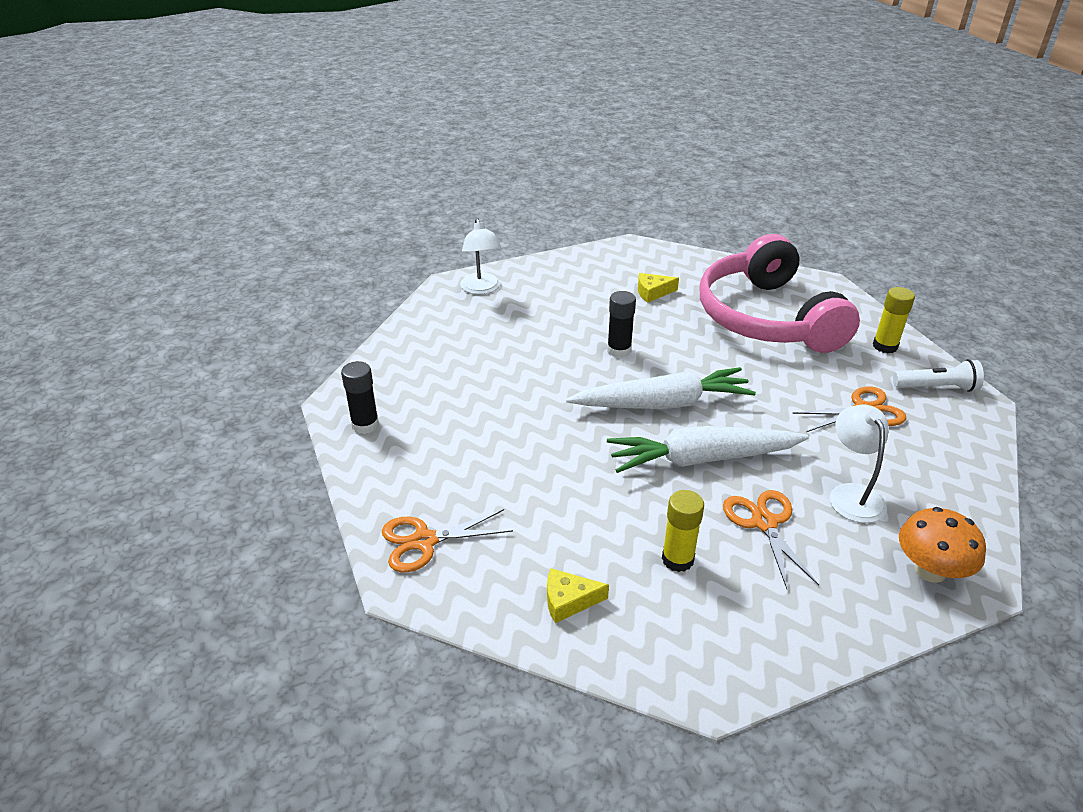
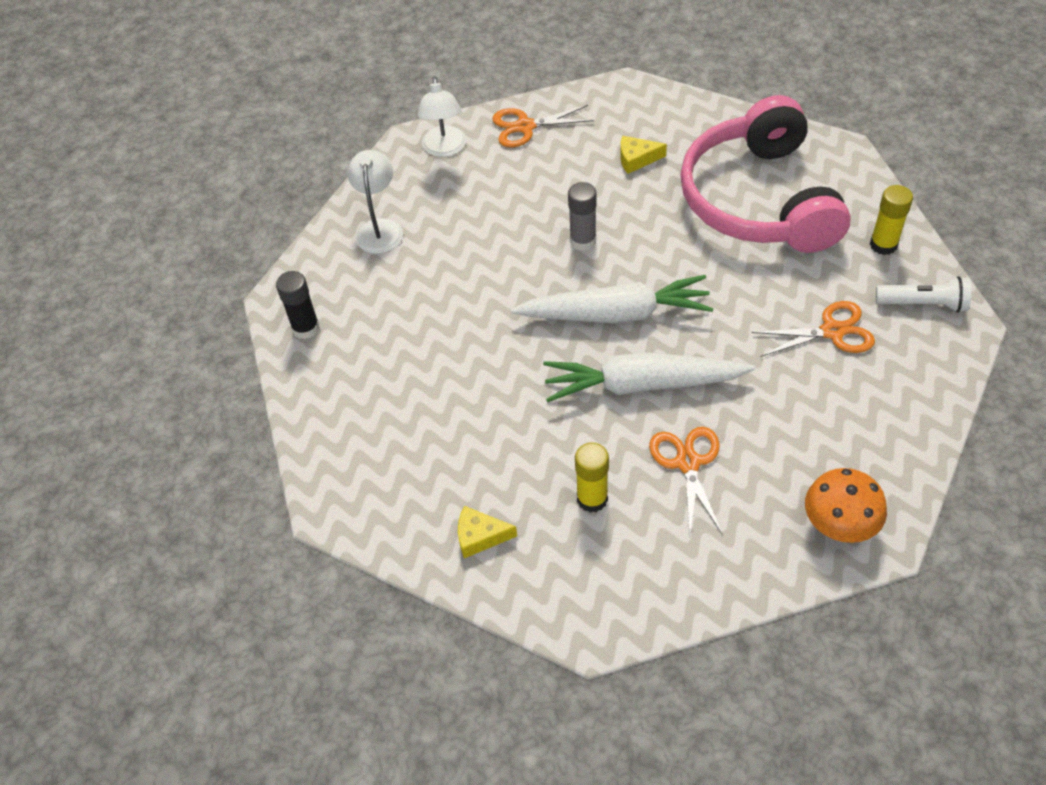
camera: 10 degrees right, 15 degrees up
orange scissors [382,509,513,572] -> orange scissors moved to [492,105,594,147]
black glue stick [607,291,636,358] -> grey glue stick [568,182,597,251]
white lamp [830,405,889,523] -> white lamp moved to [347,150,403,254]

